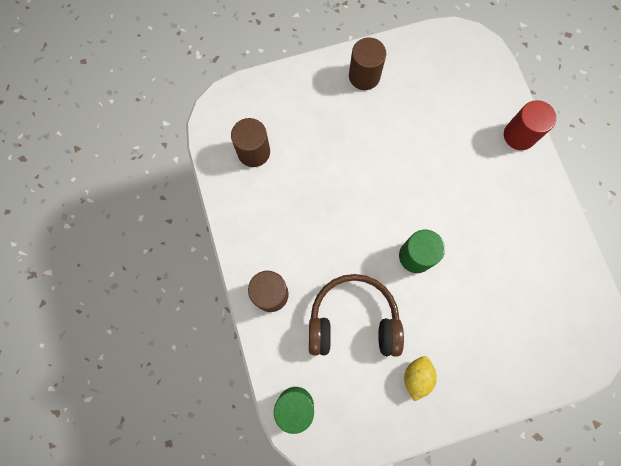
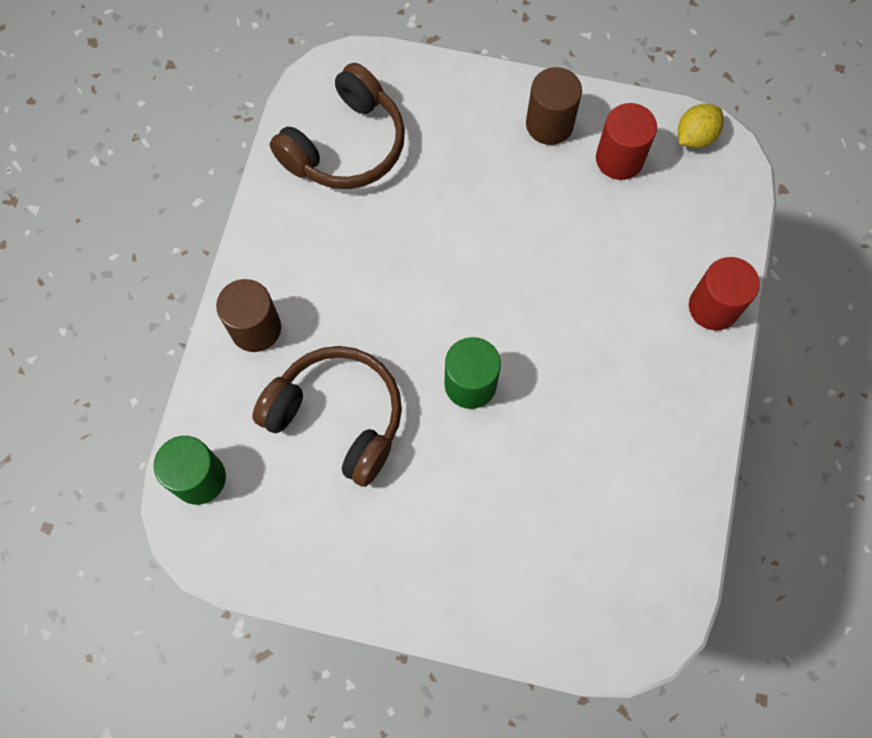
camera: 30 degrees right, 5 degrees down
brown cylinder [231,118,270,167] -> brown headphones [270,63,405,189]
yellow lemon [404,356,437,401] -> yellow lemon moved to [678,104,724,148]
none -> red cylinder [596,103,657,180]

